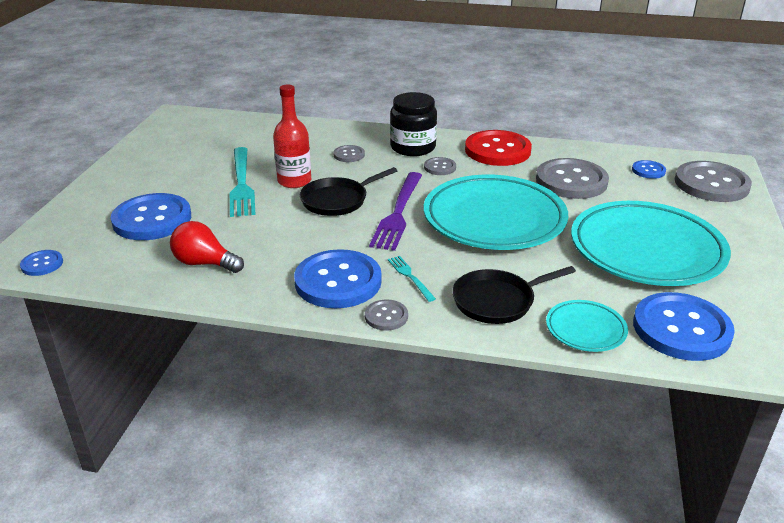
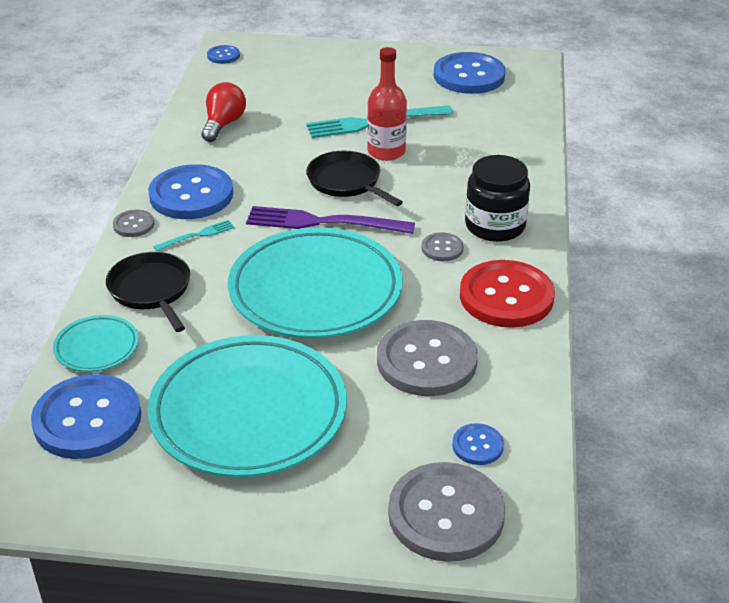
camera: 85 degrees right, 5 degrees up
blue button [111,193,191,240] -> blue button moved to [434,52,506,94]
grey button [334,145,365,162] -> none

